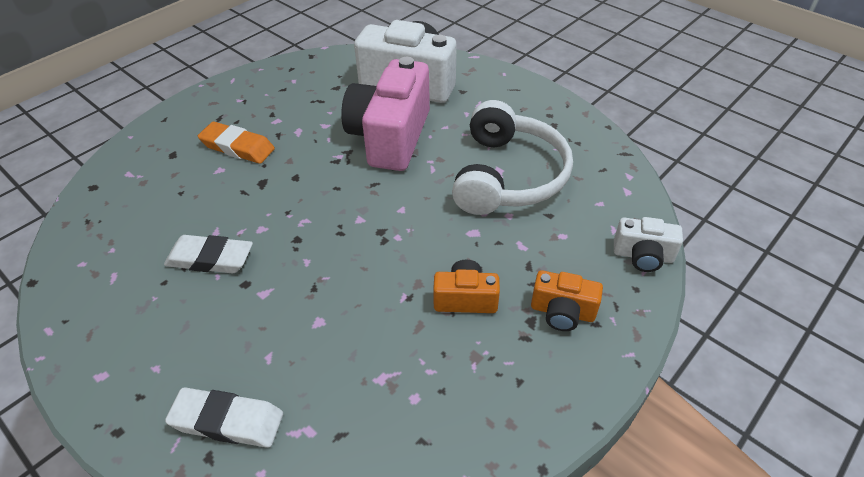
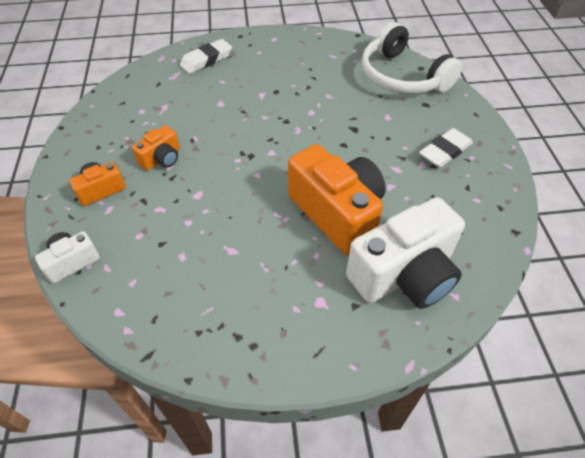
camera: 130 degrees right, 5 degrees up
white eraser [164,235,253,274] -> white eraser moved to [419,128,473,168]
orange eraser [198,122,275,164] -> none
pink camera [341,57,430,171] -> orange camera [288,144,386,256]
white headphones [452,100,573,215] -> white headphones moved to [362,22,462,94]

